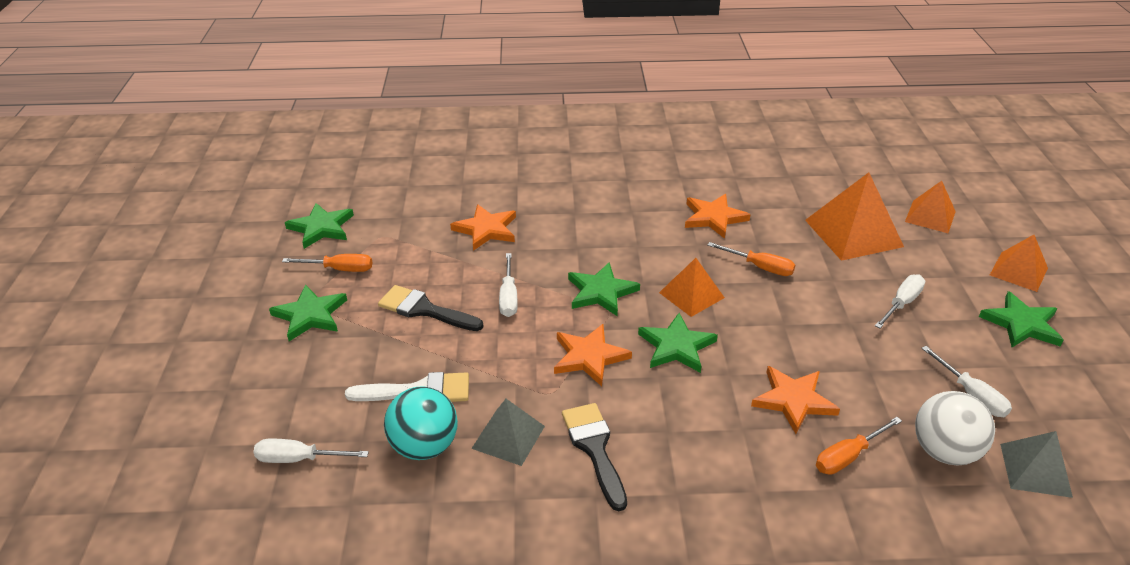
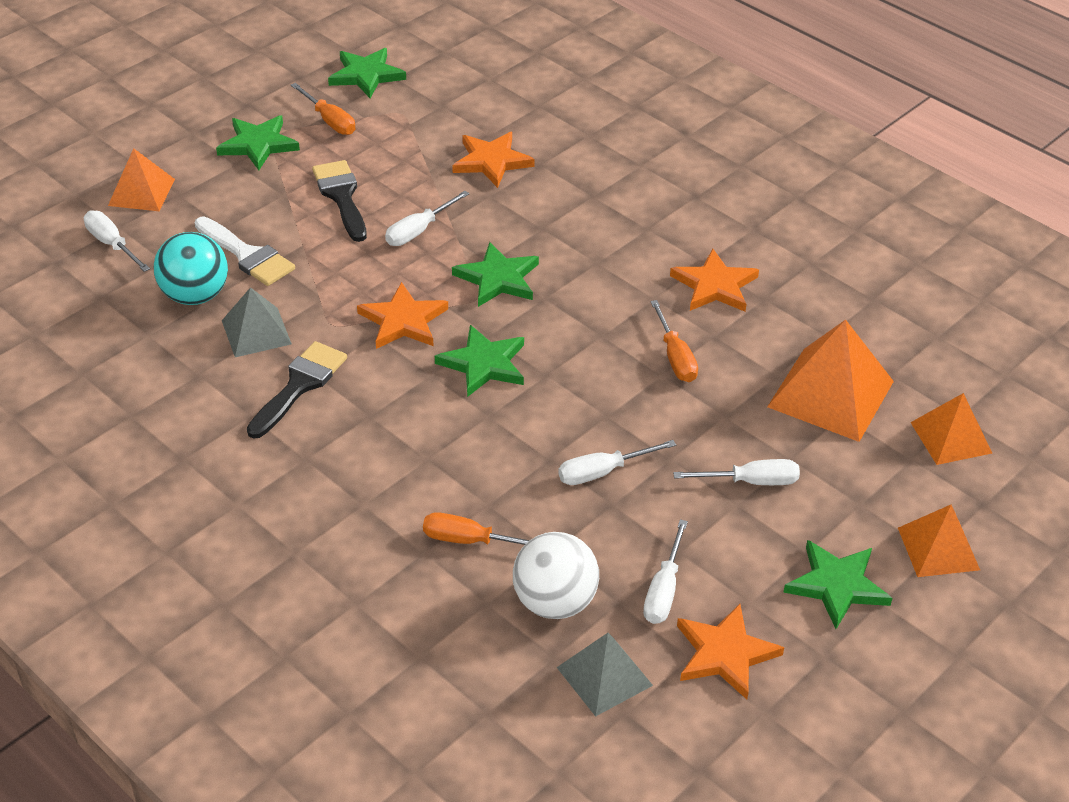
camera: 45 degrees right, 5 degrees up
orange pyramid [659,258,725,317] -> orange pyramid moved to [108,148,175,211]
orange star [751,366,840,434] -> orange star moved to [677,604,784,699]
none -> white screwdriver [558,440,676,485]

